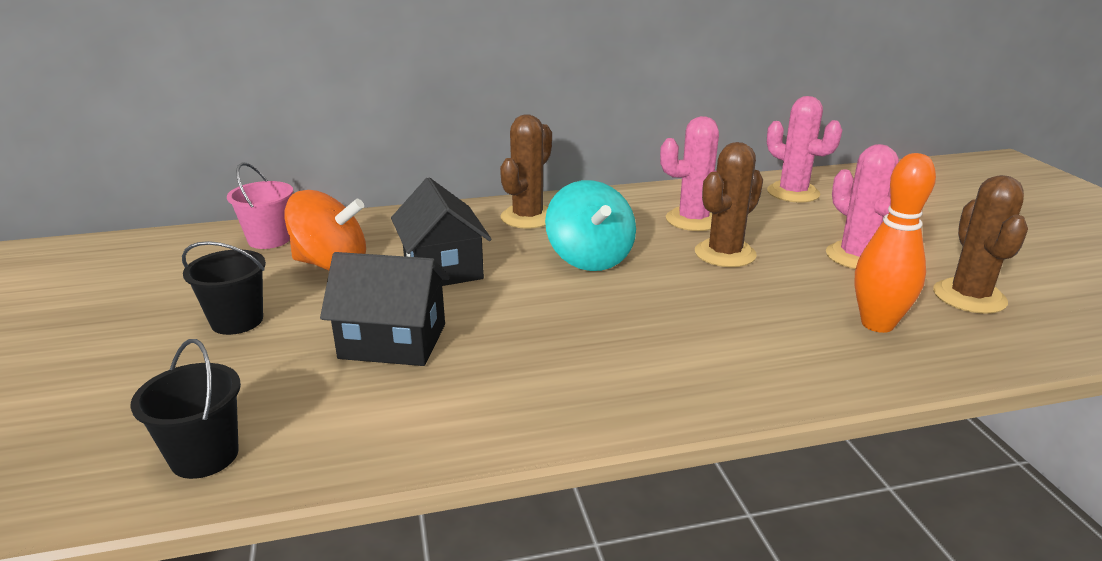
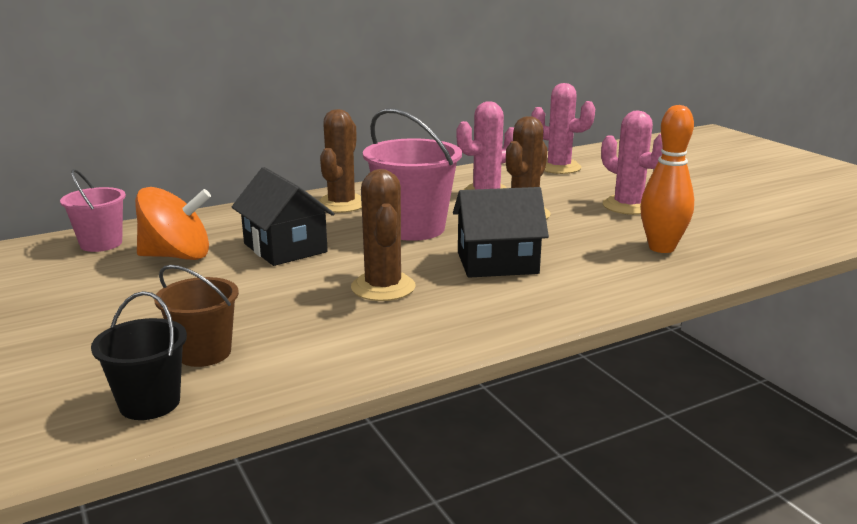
camera: 15 degrees left, 5 degrees down
black bucket [182,241,266,335] -> none
black house [320,252,450,366] -> black house moved to [453,187,549,278]
turquoise spinning top [545,180,636,271] -> pink bucket [363,108,462,241]
brown cactus [933,175,1028,314] -> brown cactus moved to [351,169,416,301]
none -> brown bucket [154,265,239,367]

